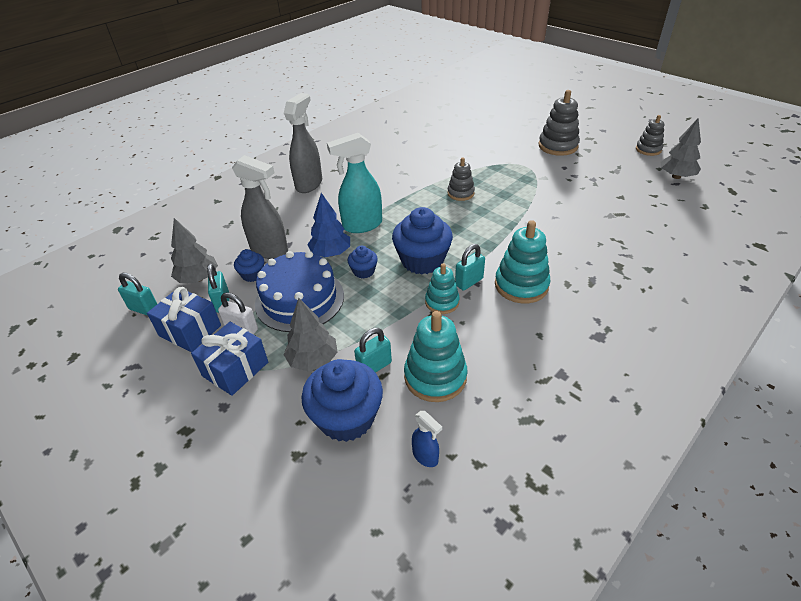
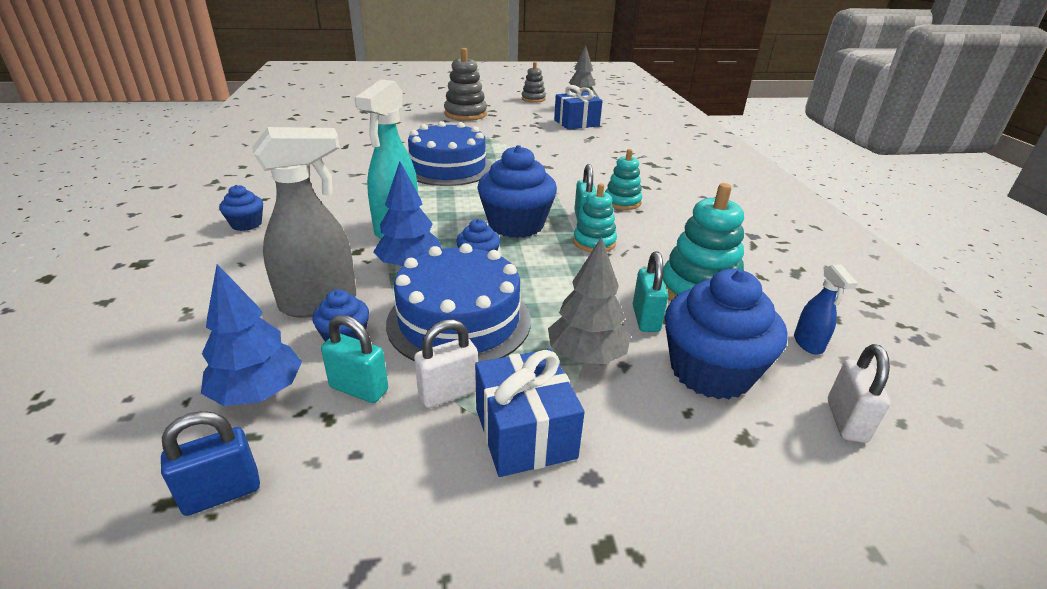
camera: 55 degrees left, 10 degrees down
turquoise padlock [118,273,157,316] -> blue padlock [161,411,260,516]
blue gift [147,287,221,352] -> blue gift moved to [554,85,603,130]
grey tree [171,218,218,283] -> blue tree [201,264,302,406]
grey spray bottle [284,93,322,193] -> blue cupcake [219,185,263,231]
blue spray bottle [412,411,442,467] -> blue spray bottle turned 90 degrees clockwise [794,264,858,355]
grey stacking toy [447,158,475,201] -> blue cake [408,121,492,186]
turquoise stacking toy [495,220,551,303] -> turquoise stacking toy [605,149,642,210], size x0.62
none -> white padlock [828,344,891,443]

